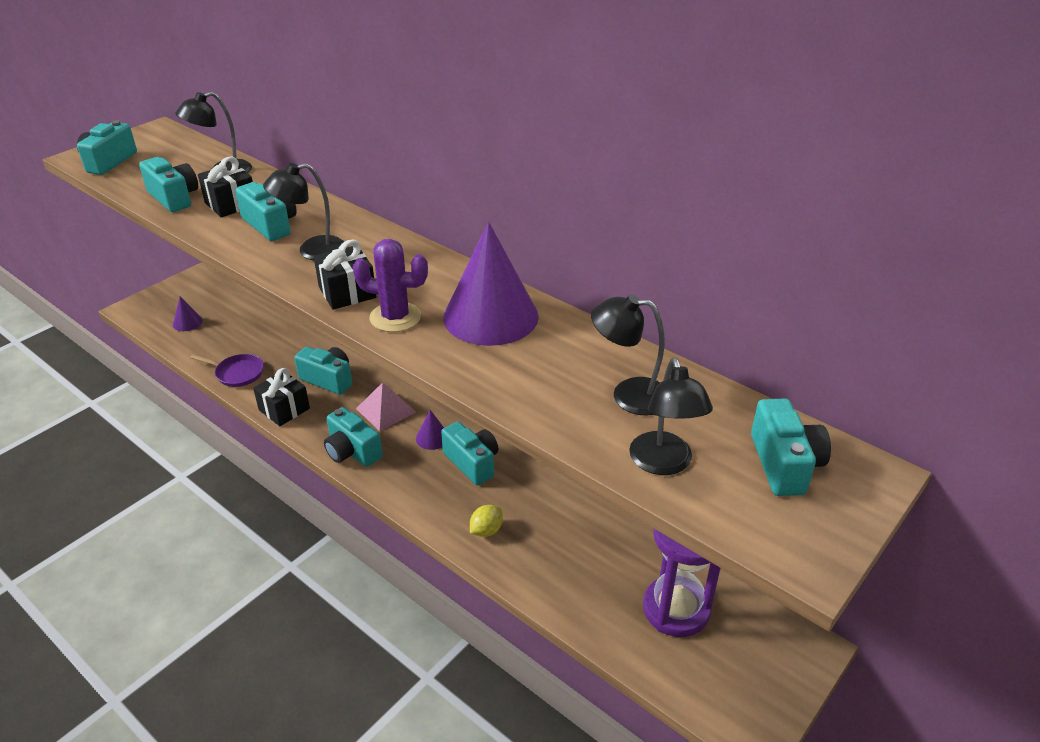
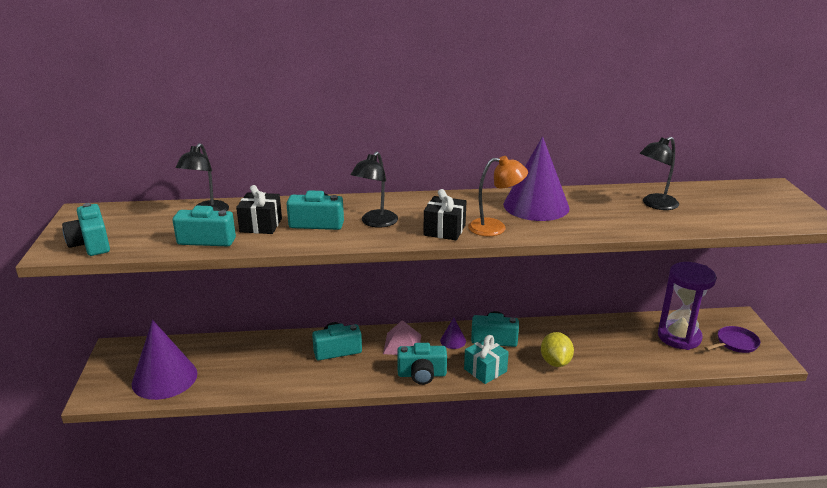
camera: 45 degrees left, 10 degrees down
purple cone [173,297,203,331] -> purple cone [132,320,197,400], size x2.27
purple pan [190,354,264,387] -> purple pan moved to [704,326,760,353]
black gift [253,368,310,426] -> none
purple cactus [353,239,428,332] -> orange lamp [468,156,528,236]
yellow lemon [470,505,503,537] -> yellow lemon [541,332,574,367], size x1.50
black lamp [629,357,713,475] -> none
turquoise camera [751,399,831,496] -> none
none -> turquoise gift [464,335,509,384]

